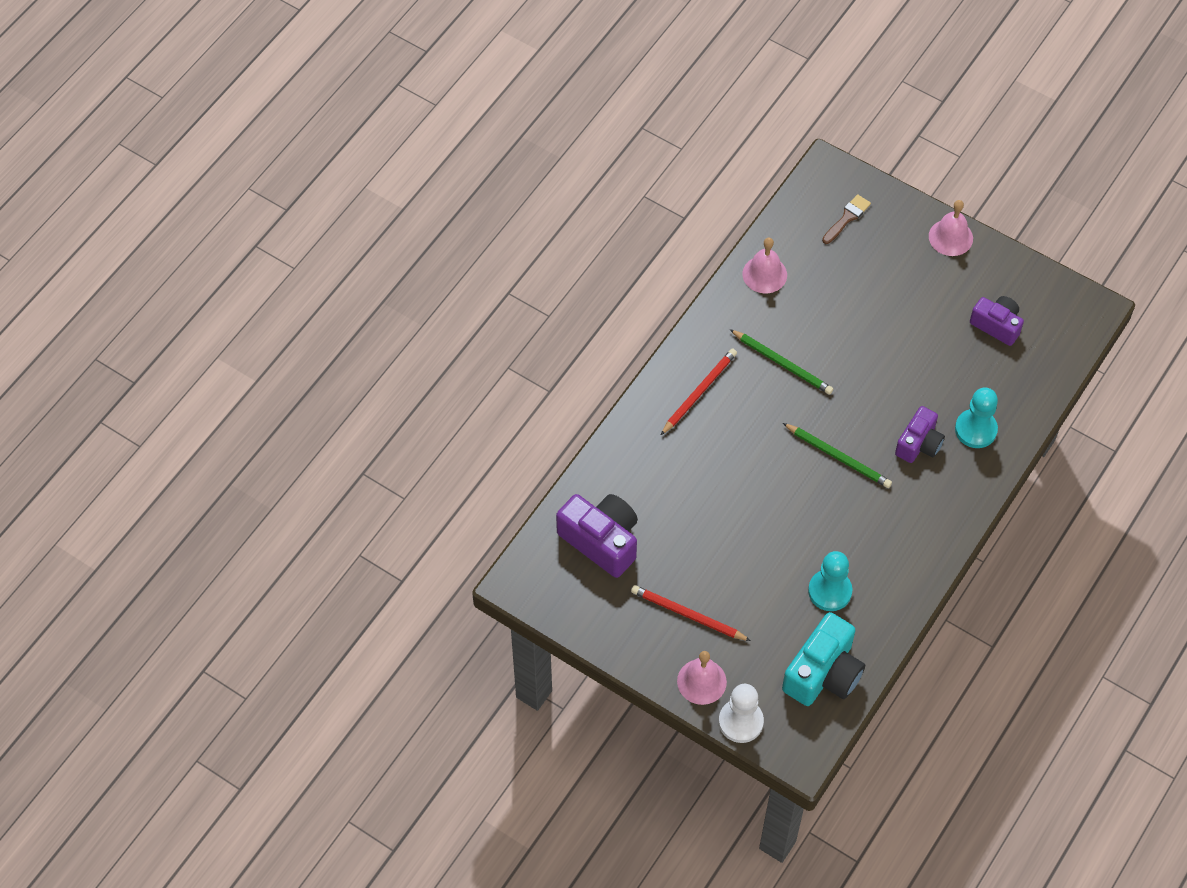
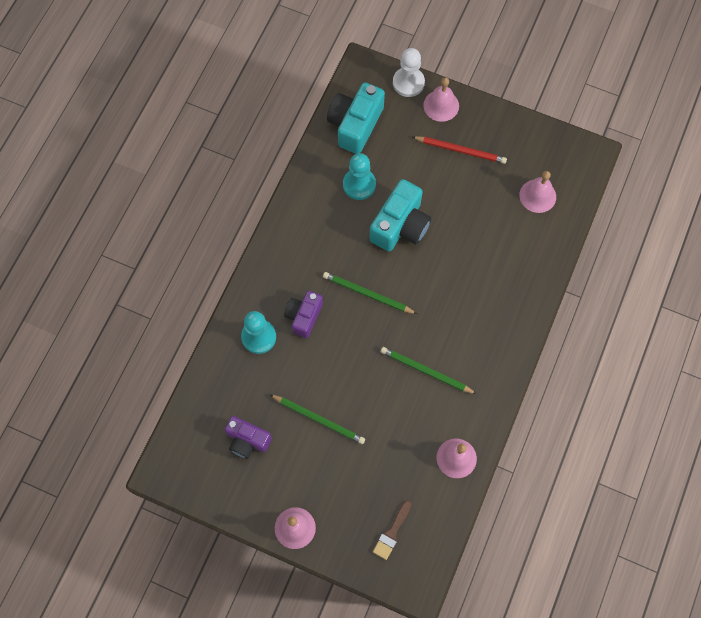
camera: 170 degrees right, 10 degrees up
purple camera [556,494,638,578] -> pink bell [519,171,556,213]
red pencil [660,349,737,436] -> none
none -> green pencil [270,394,365,444]
none -> turquoise camera [369,179,431,251]

